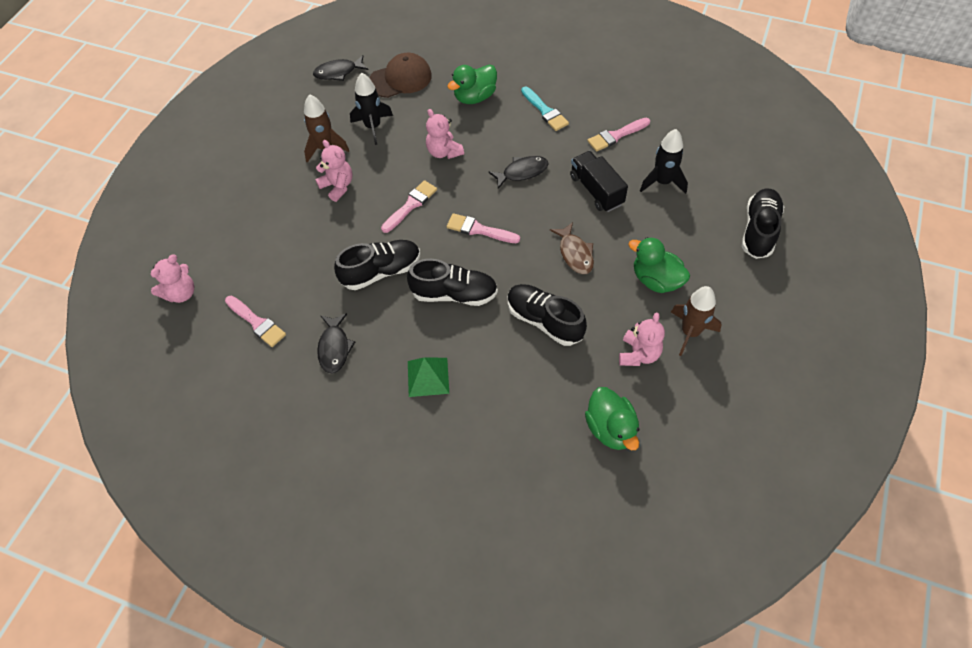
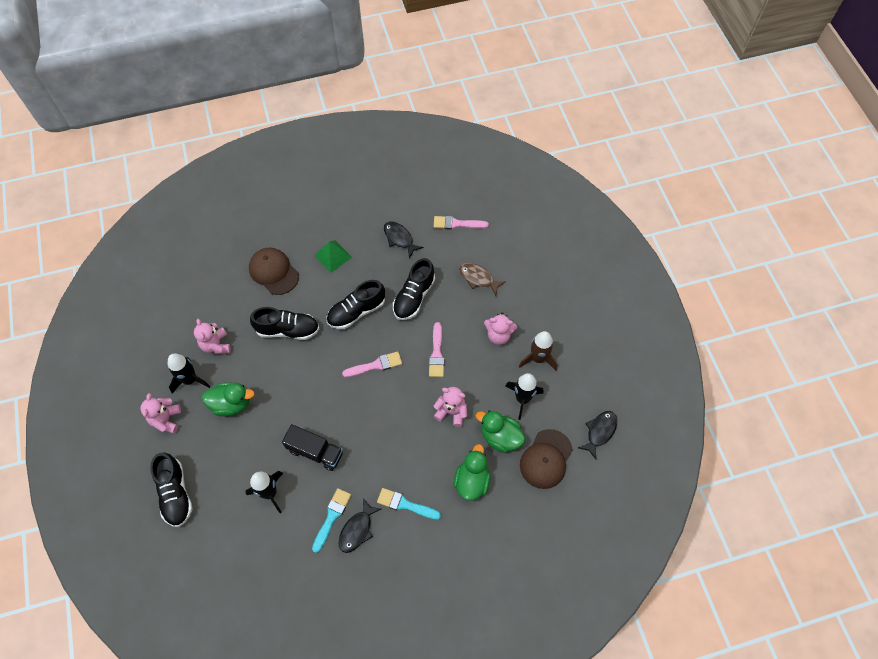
camera: 140 degrees right, 5 degrees up
pink teddy bear [150,255,195,303] -> pink teddy bear moved to [140,393,181,433]
black fish [488,156,548,189] -> black fish moved to [339,498,381,553]
brown fish [550,222,594,274] -> brown fish moved to [459,263,506,295]
green duck [585,387,639,450] -> green duck moved to [476,410,525,453]
pink brush [587,118,650,152] -> turquoise brush [312,488,351,553]
brown rocket [671,286,722,356] -> black rocket [168,354,210,393]
none -> brown cap [249,248,299,295]

